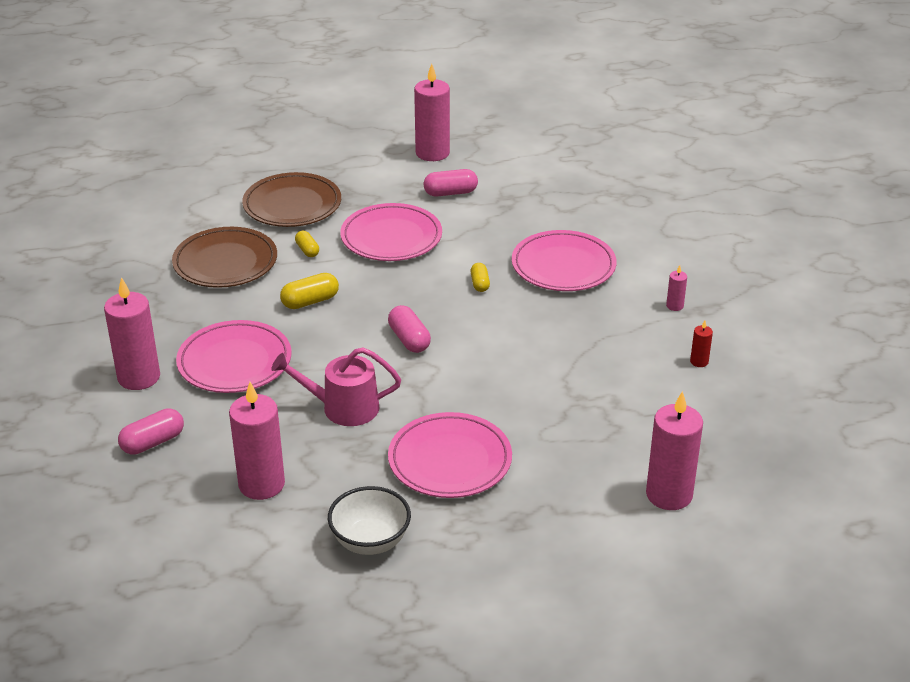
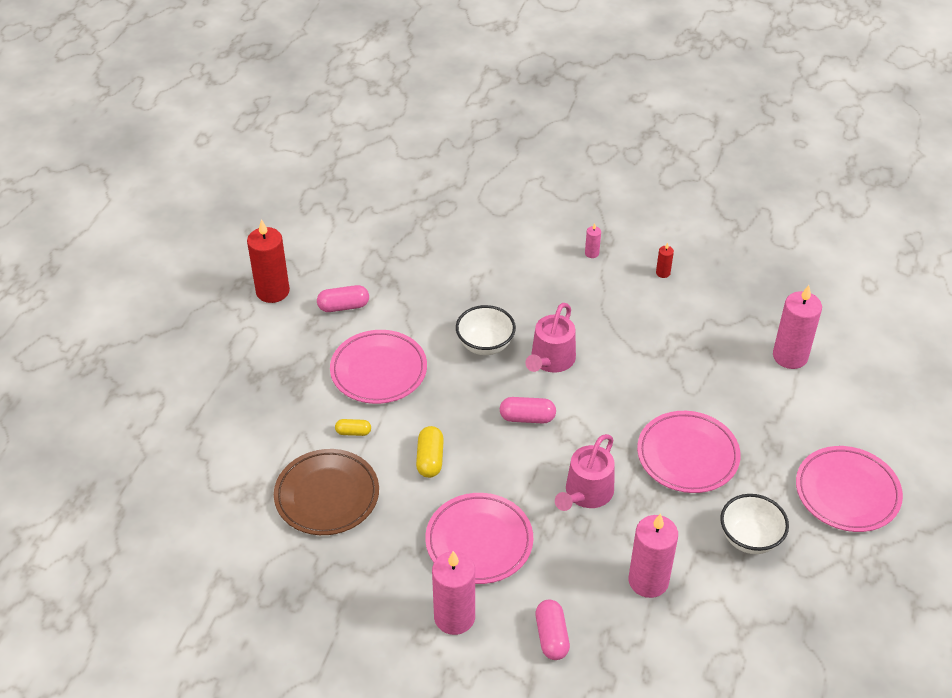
camera: 60 degrees left, 10 degrees up
brown plate [242,172,341,227] -> none
pink candle [414,64,450,161] -> red candle [247,219,290,303]
pink capsule [424,169,478,197] -> pink capsule turned 60 degrees clockwise [317,285,369,312]
yellow capsule [470,263,490,292] -> white bowl [456,305,516,355]
pink plate [512,230,617,291] -> pink plate moved to [796,446,903,532]
none -> pink watering can [525,303,576,373]

